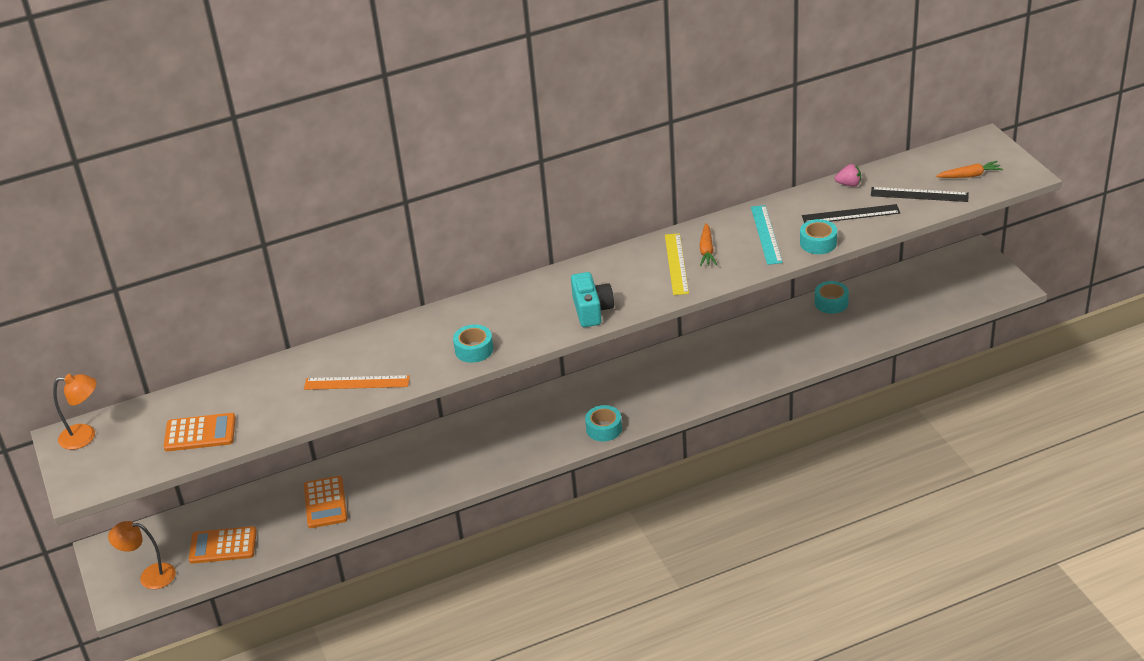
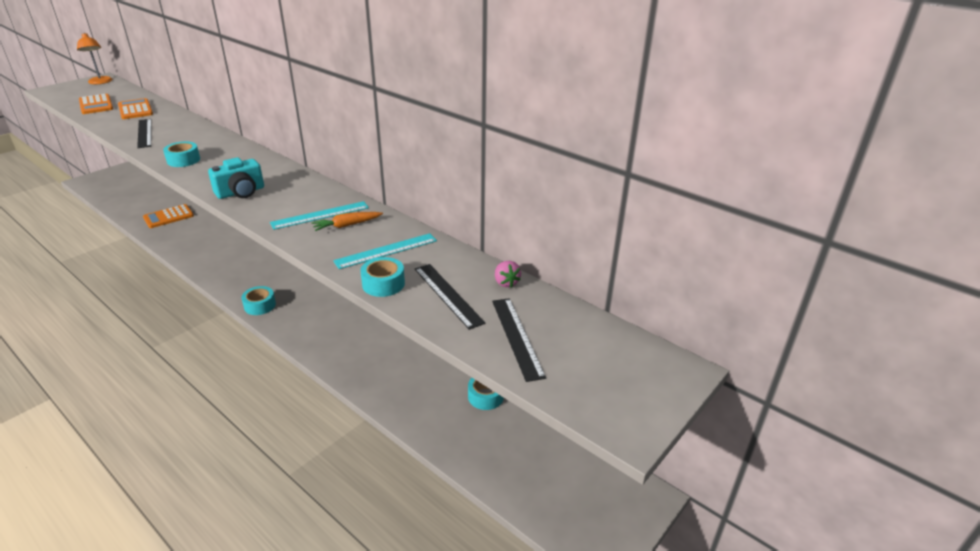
camera: 60 degrees right, 5 degrees down
orange lamp [108,521,176,589] -> none
orange calculator [189,526,257,564] -> orange calculator moved to [118,98,153,119]
orange ruler [304,375,410,390] -> black ruler [137,119,152,148]
yellow ruler [665,233,689,295] -> turquoise ruler [270,201,369,230]
orange carrot [936,161,1003,178] -> none

